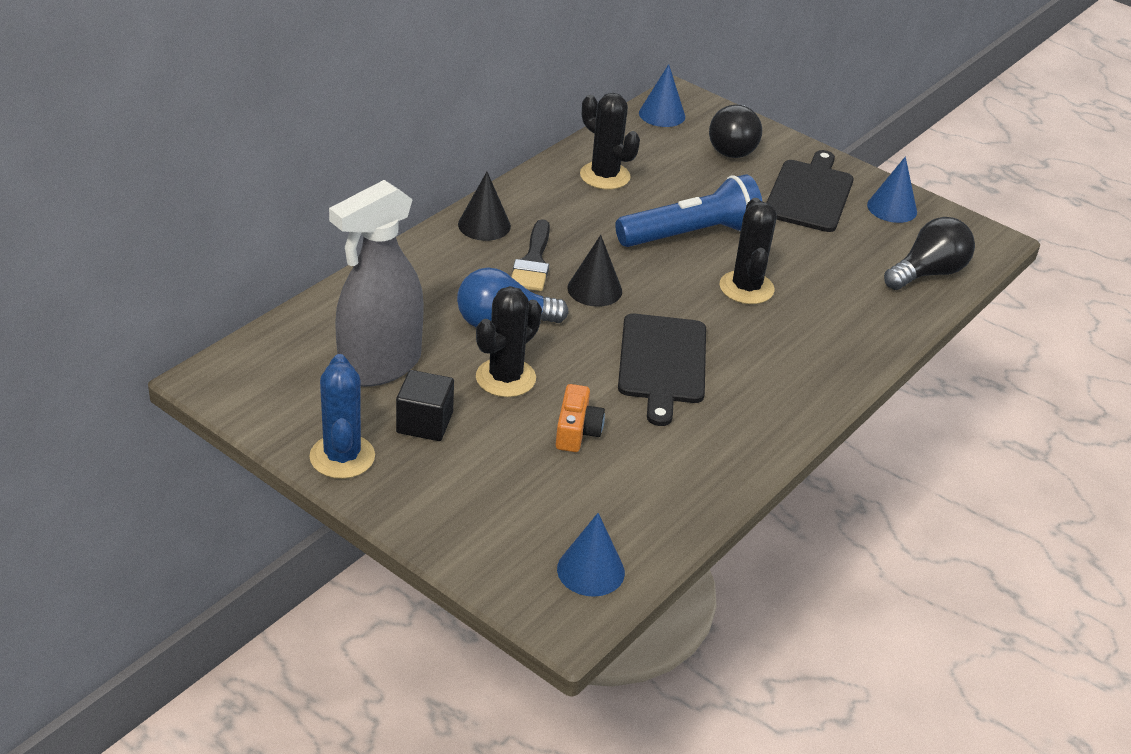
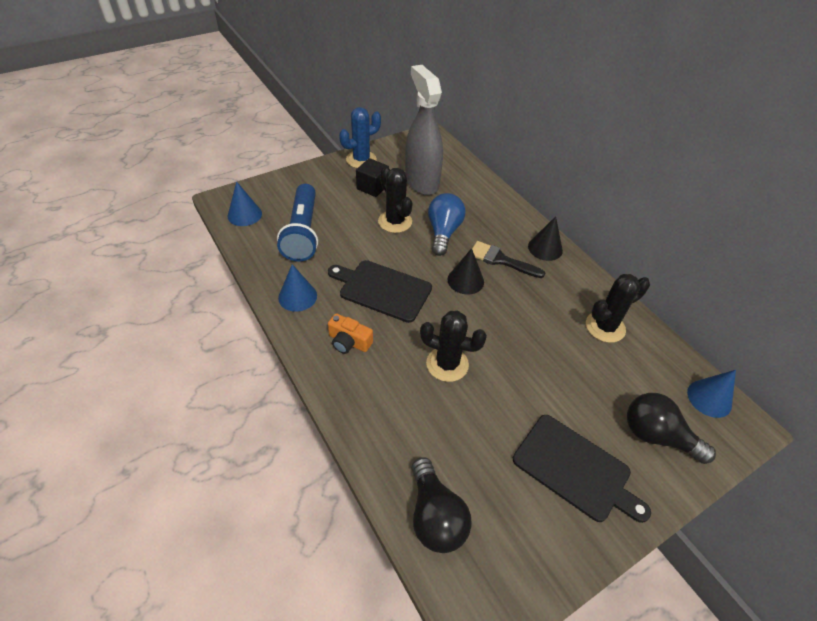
camera: 110 degrees right, 10 degrees up
blue cactus [309,354,375,479] -> blue cactus turned 45 degrees counterclockwise [339,107,381,168]
orange camera [556,384,605,452] -> orange camera moved to [328,313,373,354]
blue flashlight [615,174,763,247] -> blue flashlight moved to [277,184,318,262]
blue cone [867,157,917,223] -> blue cone moved to [278,264,317,312]

